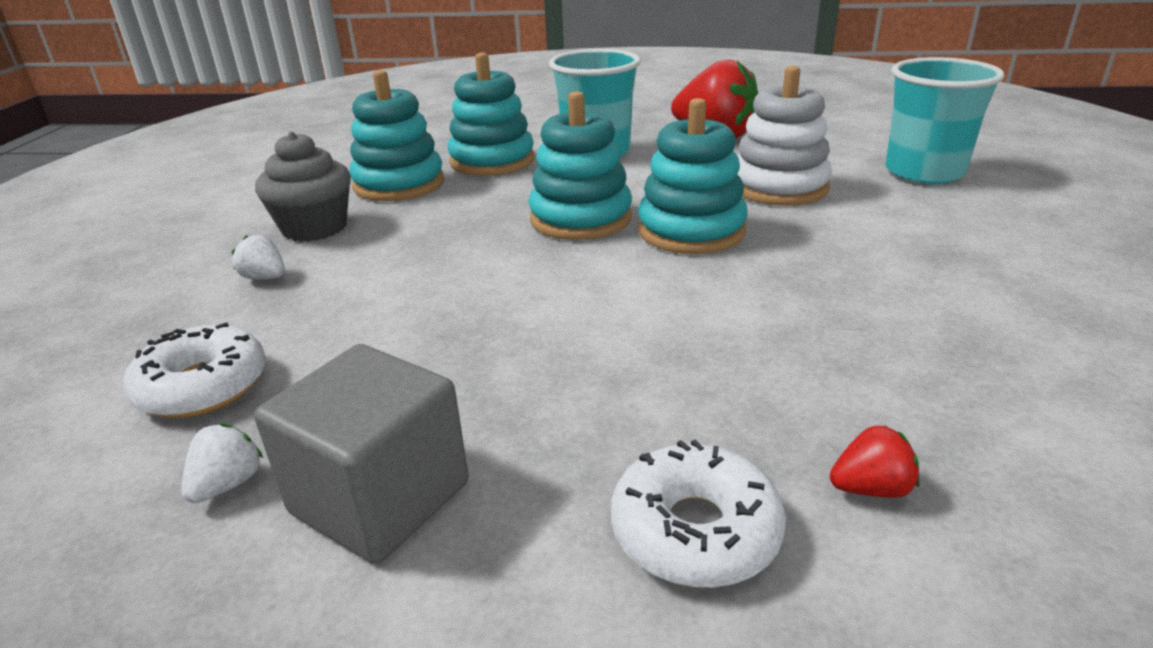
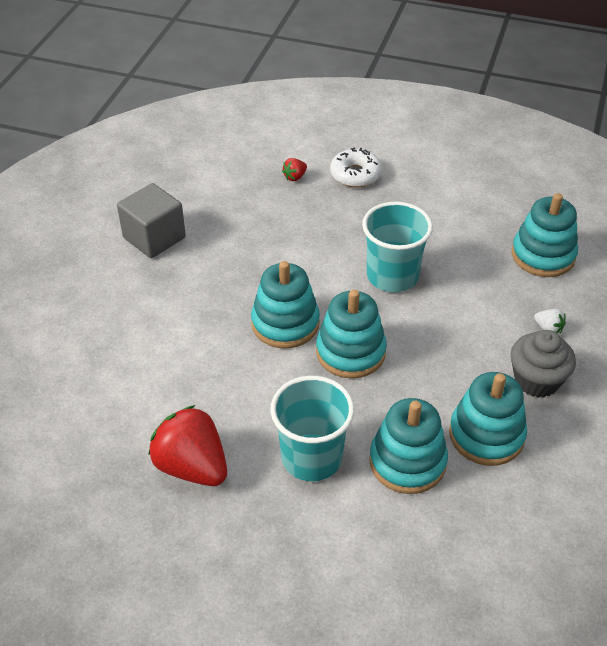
camera: 170 degrees left, 15 degrees up
white donut [123,322,266,418] -> turquoise stacking toy [512,193,578,277]
white strawberry [181,423,263,503] -> none
grey cube [254,344,469,564] -> grey cube moved to [117,183,186,258]
white stacking toy [737,66,832,206] -> none
red strawberry [830,425,920,498] -> red strawberry turned 45 degrees counterclockwise [282,158,307,181]
turquoise cup [885,57,1005,184] -> turquoise cup moved to [362,202,433,292]

